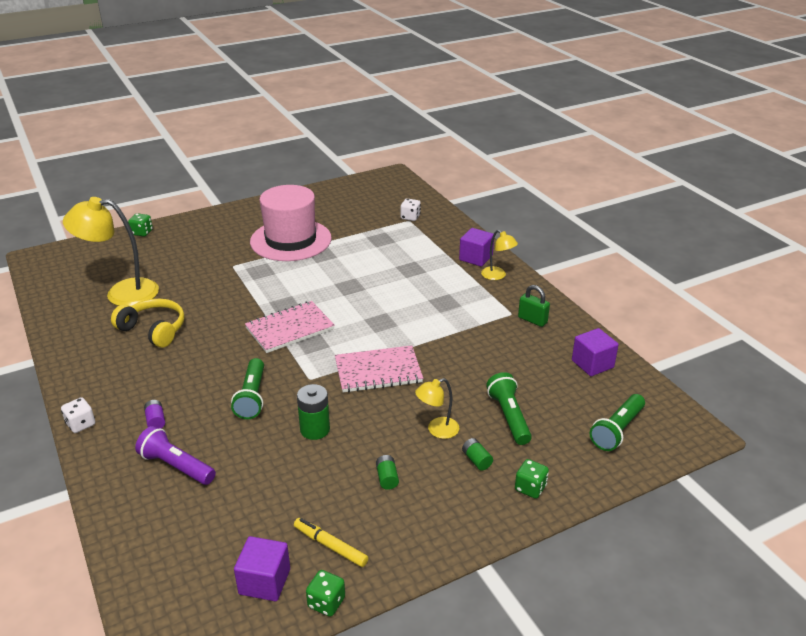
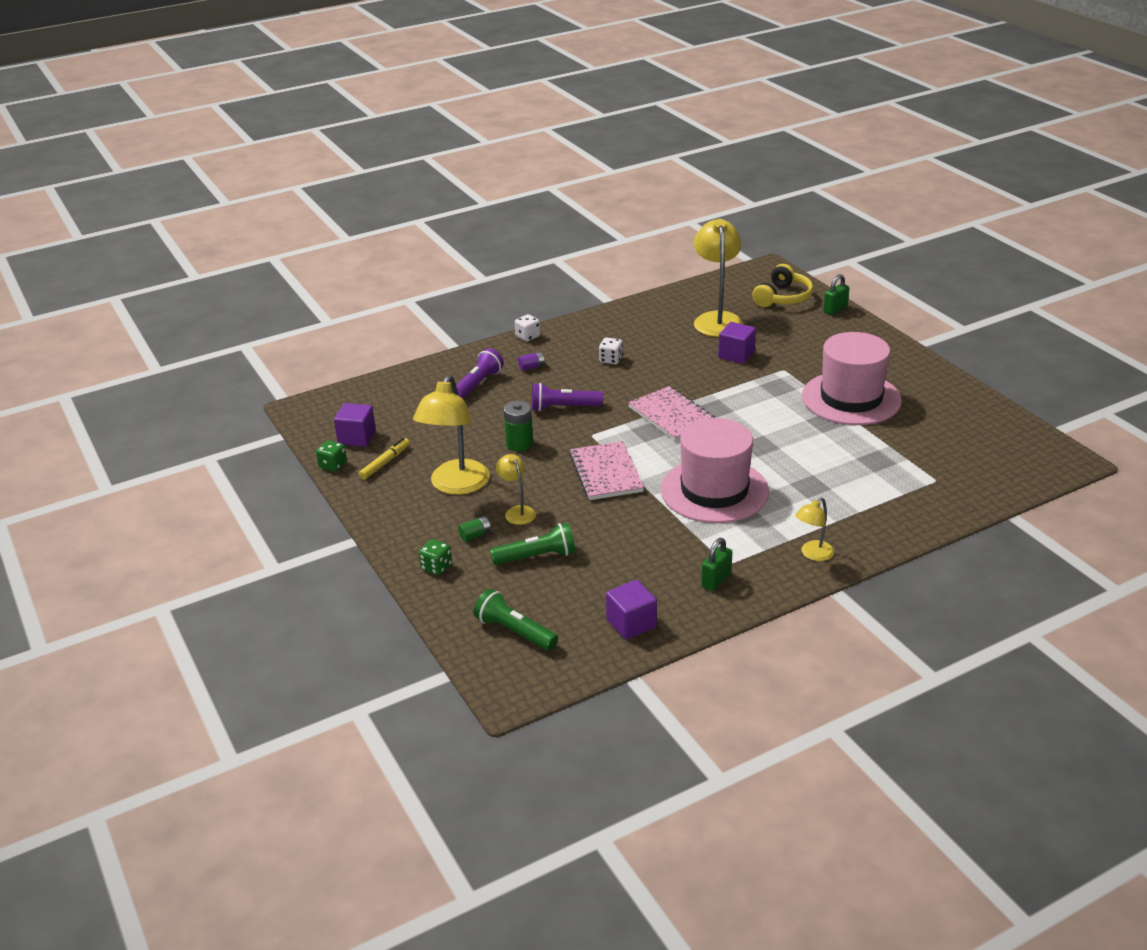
camera: 90 degrees right, 0 degrees up
yellow headphones [111,299,185,348] -> yellow headphones moved to [752,264,813,307]
green dice [128,213,153,237] -> green padlock [823,274,850,315]
green flashlight [231,358,264,419] -> purple flashlight [532,383,603,411]
green battery [376,455,399,490] -> yellow lamp [413,375,490,495]
white dice [401,198,421,221] -> white dice moved to [599,337,623,364]
purple cube [459,228,494,267] -> purple cube moved to [718,322,756,364]
none -> pink hat [661,418,769,523]

